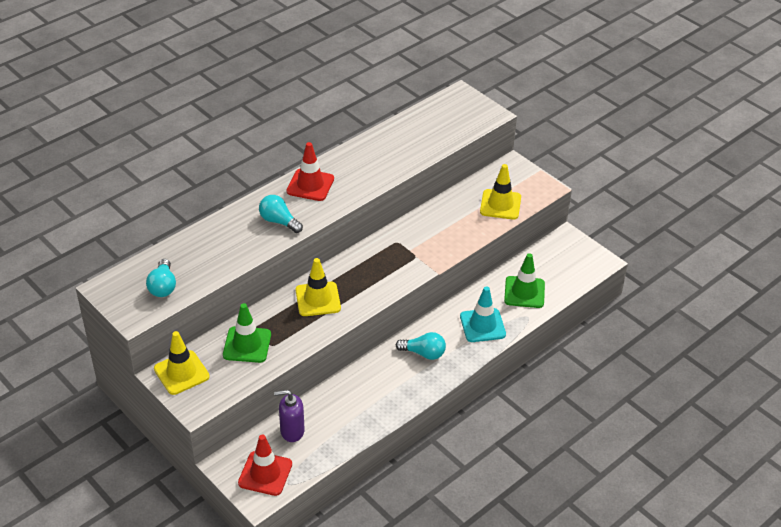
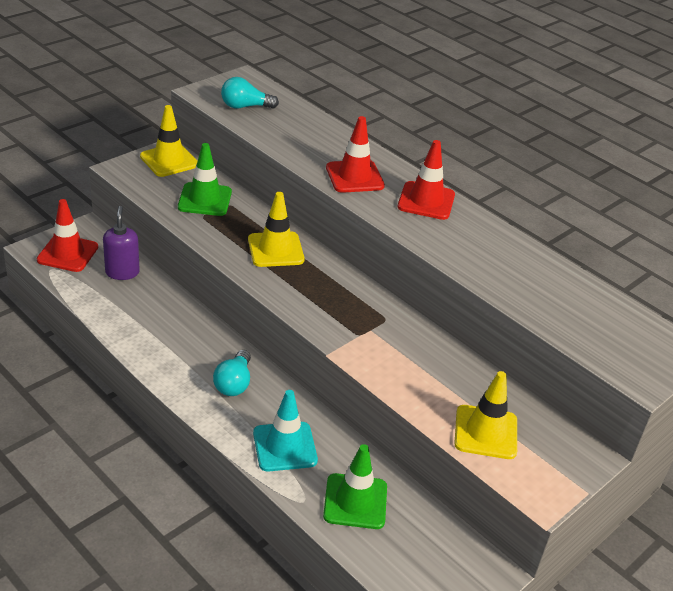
camera: 85 degrees right, 5 degrees down
turquoise light bulb [259,195,303,233] -> red traffic cone [326,116,385,193]

